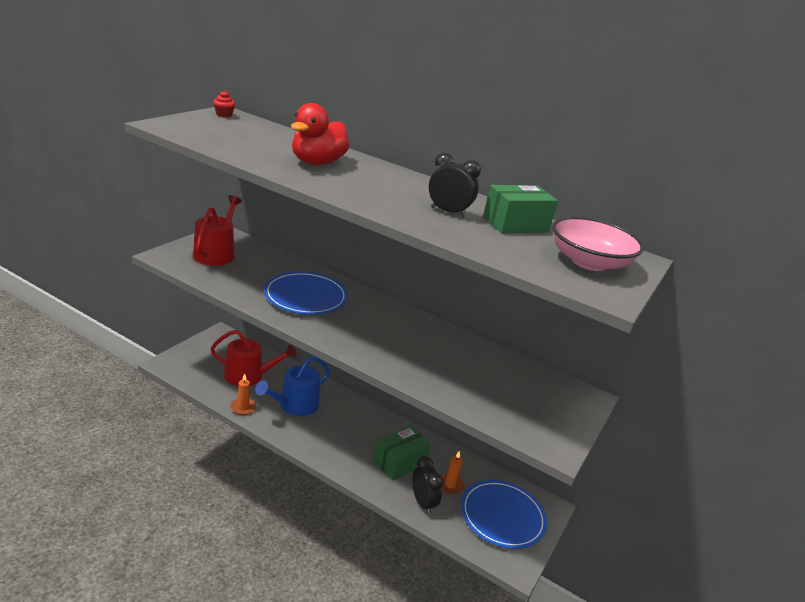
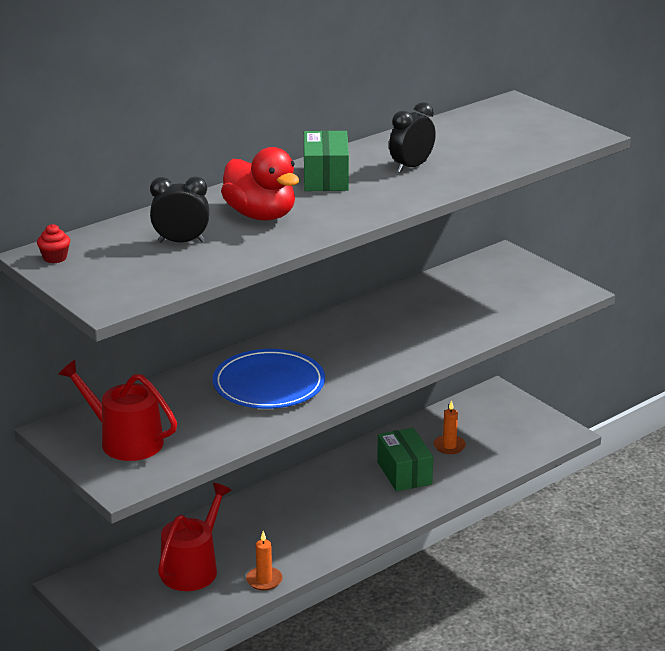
camera: 65 degrees left, 0 degrees up
blue watering can [255,356,330,416] -> none
black clock [412,456,443,515] -> black clock moved to [150,177,209,243]
blue plate [461,480,547,549] -> none
green box [483,185,558,233] -> green box moved to [304,130,349,191]
pink bowl [552,216,644,271] -> none

